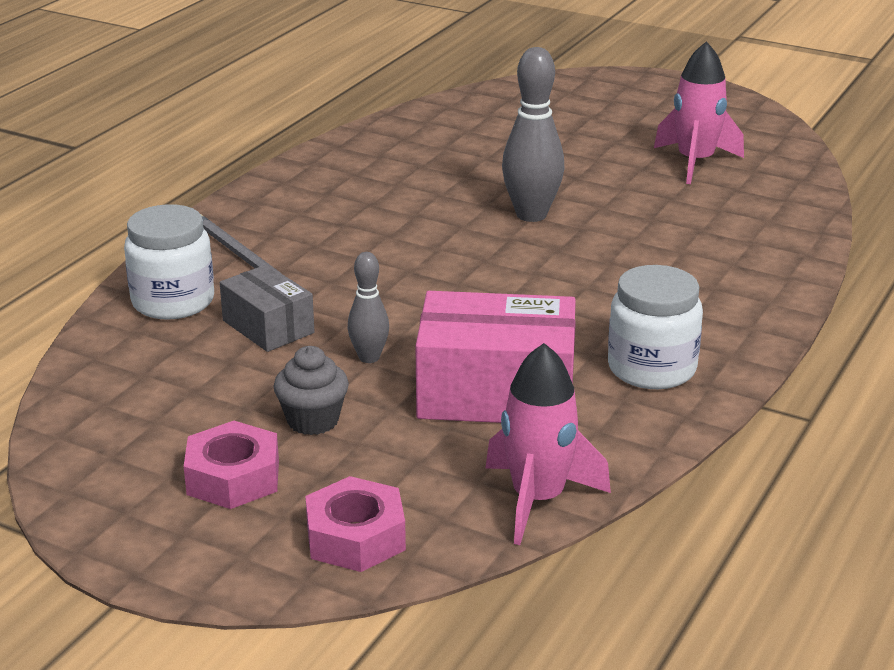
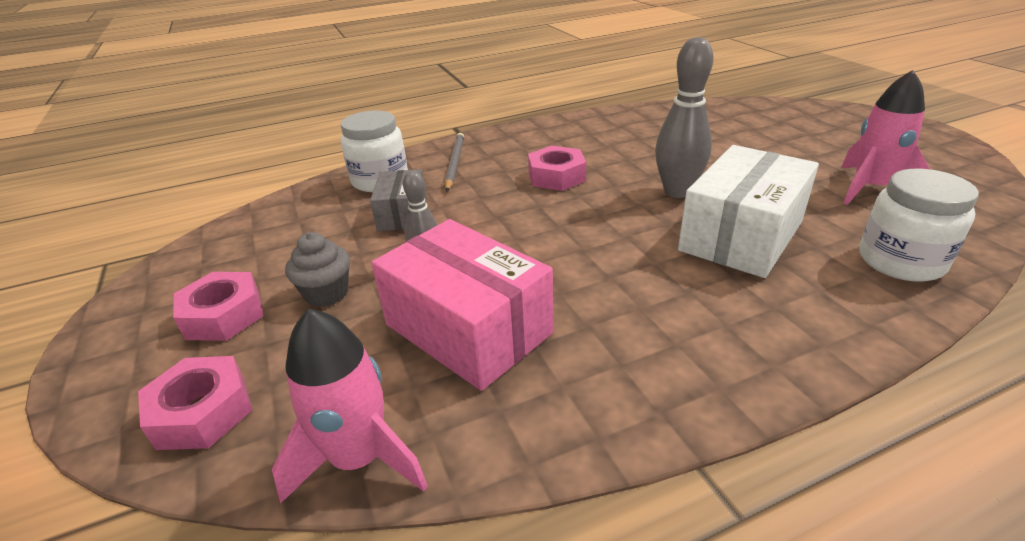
camera: 40 degrees right, 5 degrees up
white jar [608,265,703,389] -> white jar moved to [859,169,979,282]
none -> pink nut [528,145,586,191]
none -> white box [678,145,819,278]

